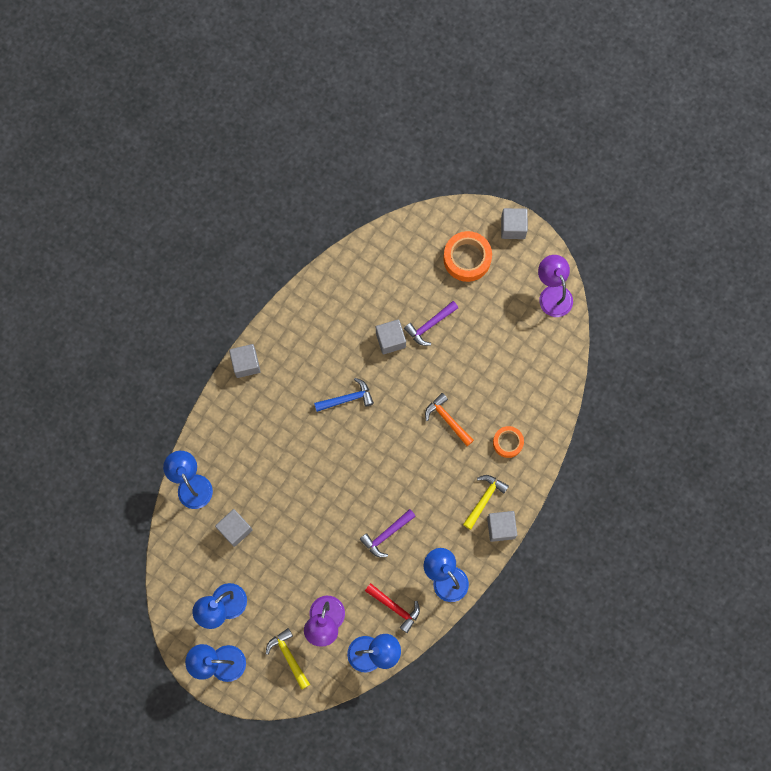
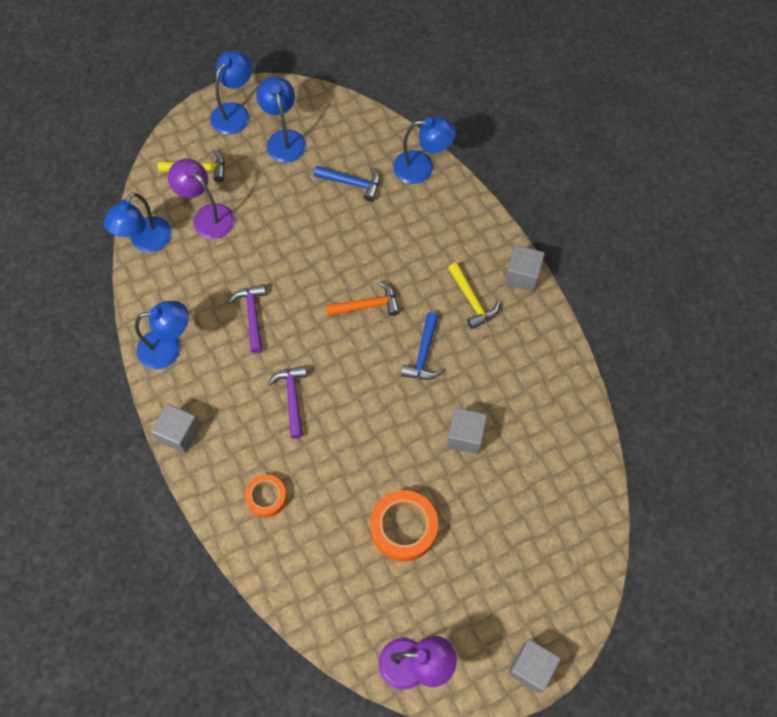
camera: 120 degrees right, 10 degrees down
grey cube [215,509,253,547] -> blue hammer [314,166,380,202]
red hammer [365,583,420,633] -> none
purple hammer [404,301,458,346] -> purple hammer moved to [268,365,307,439]
orange hammer [425,393,474,446] -> orange hammer moved to [326,281,400,316]
orange tape [443,231,492,282] -> orange tape moved to [370,490,438,561]
yellow hammer [463,475,509,530] -> yellow hammer moved to [448,263,500,329]

